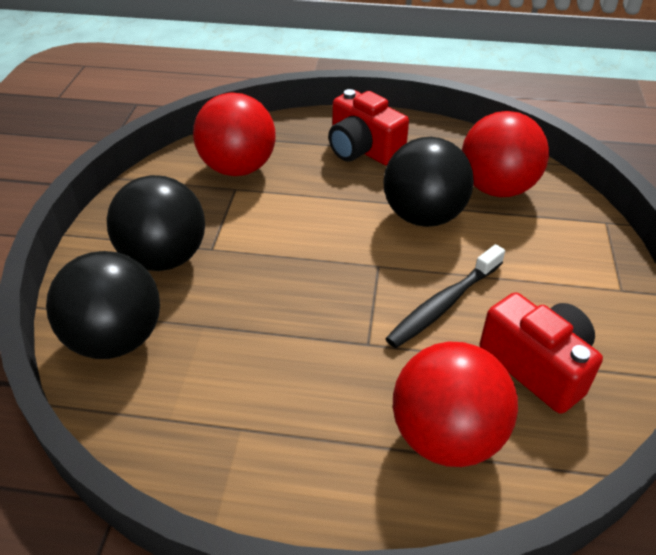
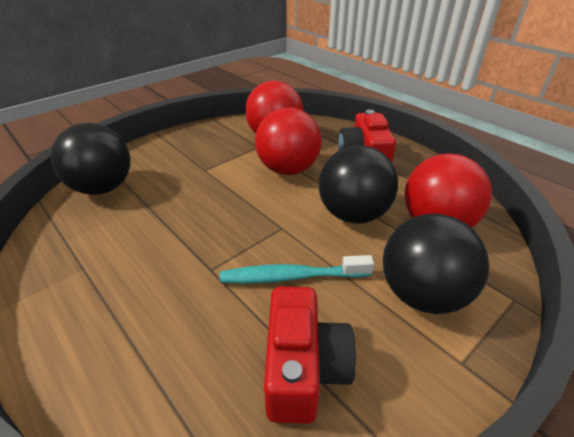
camera: 40 degrees right, 5 degrees down
black ball [107,175,205,271] -> black ball moved to [383,214,489,314]
black toothbrush [385,244,505,348] -> turquoise toothbrush [220,255,374,284]
red ball [393,342,518,467] -> red ball moved to [255,107,322,175]

